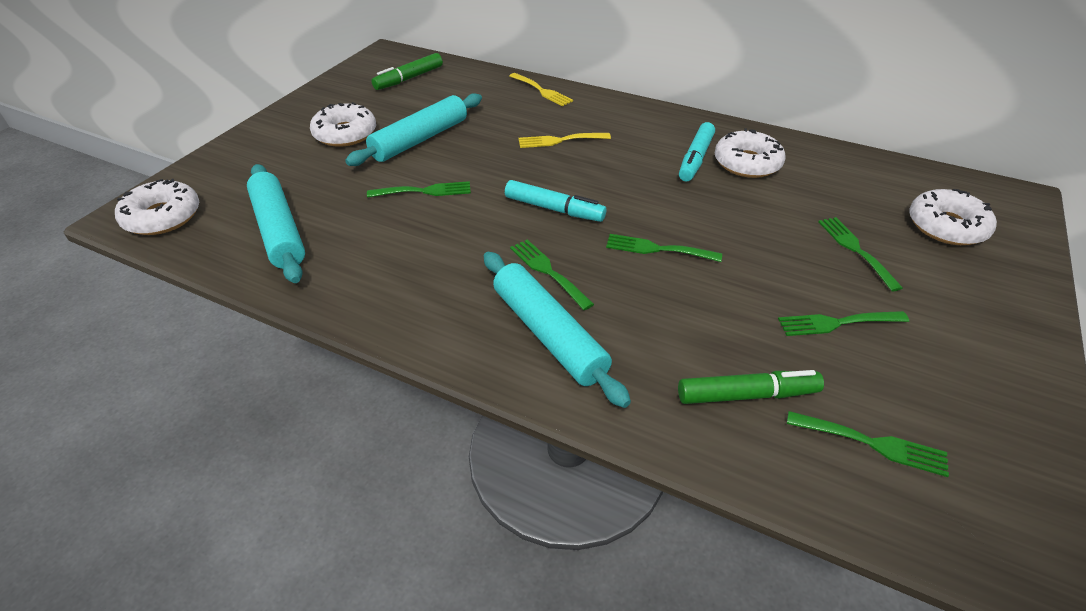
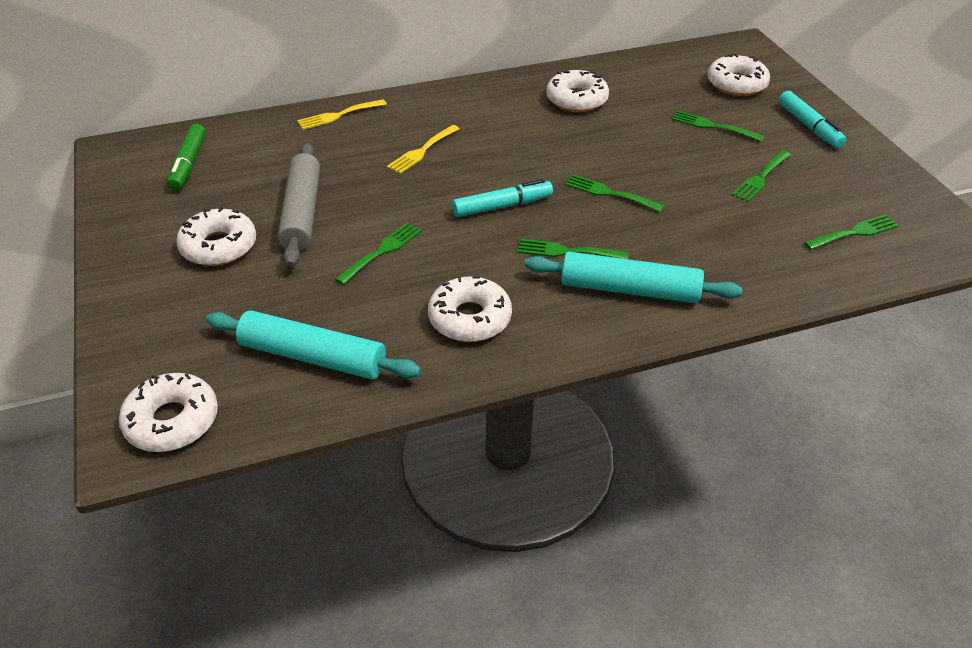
camera: 45 degrees left, 0 degrees up
turquoise rolling pin [345,93,482,166] -> grey rolling pin [278,143,320,267]
yellow fork [509,73,573,106] -> yellow fork turned 150 degrees clockwise [297,99,387,130]
green fork [606,234,722,262] -> green fork turned 60 degrees clockwise [565,174,665,213]
green marker [678,370,824,404] -> none
turquoise marker [679,122,715,181] -> turquoise marker moved to [779,91,847,148]
none -> white donut [428,276,512,342]

